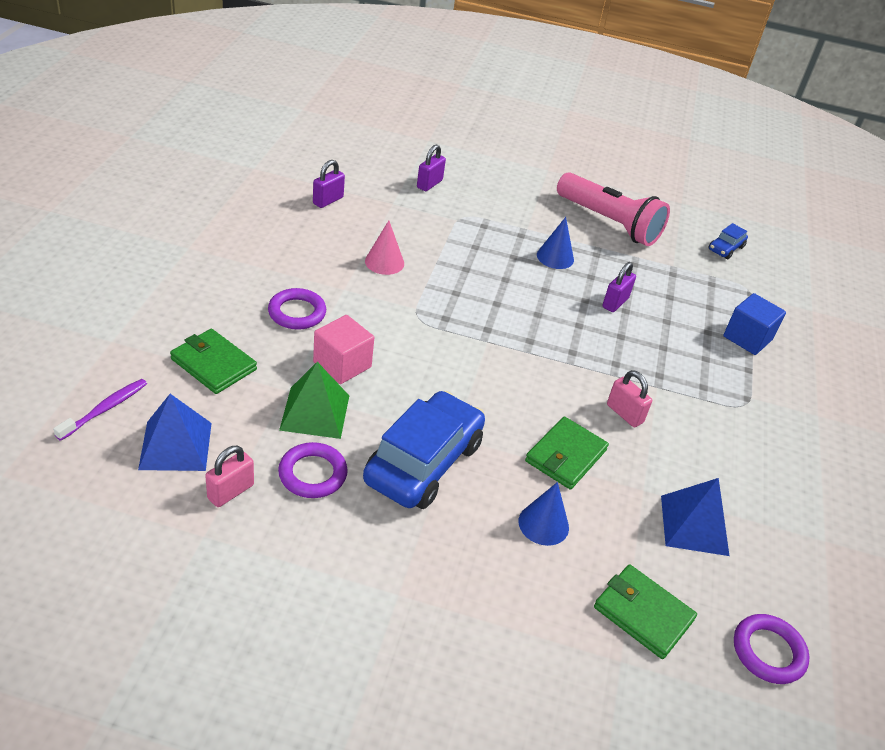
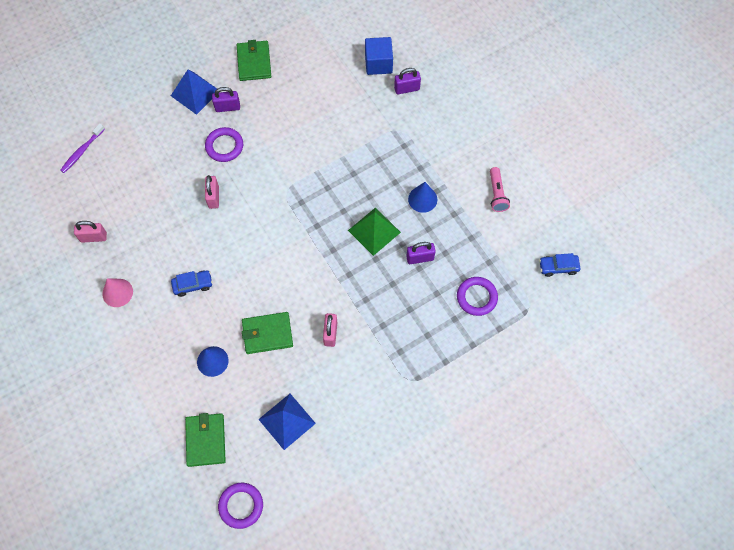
camera: 50 degrees right, 25 degrees up
purple toothbrush [53,379,147,441] -> purple toothbrush turned 135 degrees clockwise [60,123,105,173]
blue pyramid [138,394,212,471] -> blue pyramid moved to [171,70,217,115]
green wallet [170,329,257,394] -> green wallet moved to [237,40,271,81]
purple ring [278,442,348,498] -> purple ring moved to [457,277,498,316]
green pyramid [279,362,349,439] -> green pyramid moved to [348,208,401,256]
purple padlock [313,160,345,208] -> purple padlock moved to [212,87,240,112]
pink cube [313,315,374,384] -> pink padlock [205,175,219,209]
blue car [363,391,485,509] -> blue car [171,270,213,297], size x0.45
pink cone [365,220,404,275] -> pink cone moved to [102,278,133,307]
pink flashlight [557,172,670,246] -> pink flashlight [490,167,510,212], size x0.49
blue cube [723,293,786,355] -> blue cube moved to [365,37,393,75]

